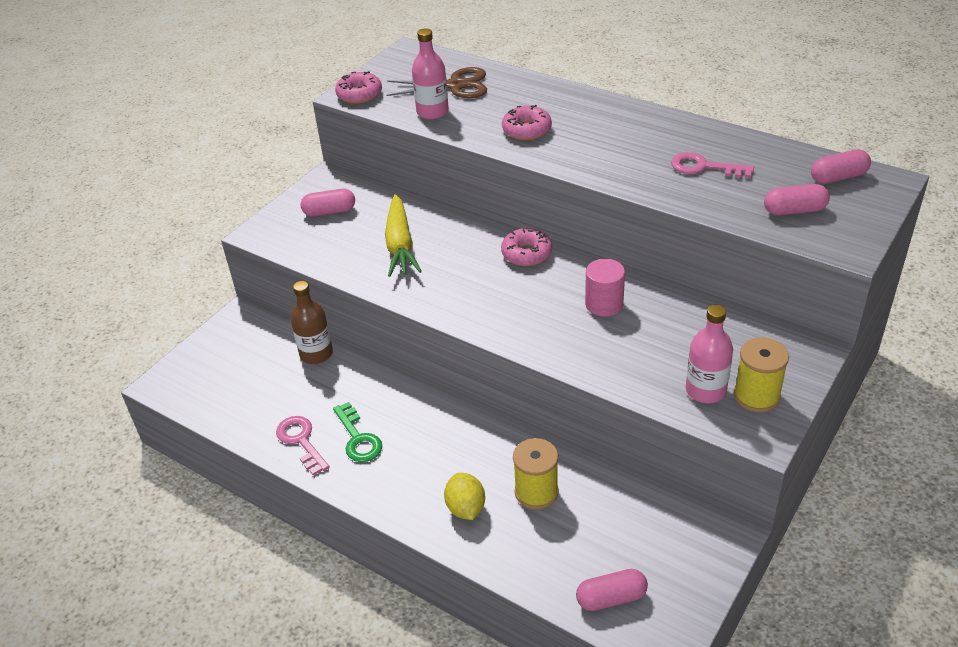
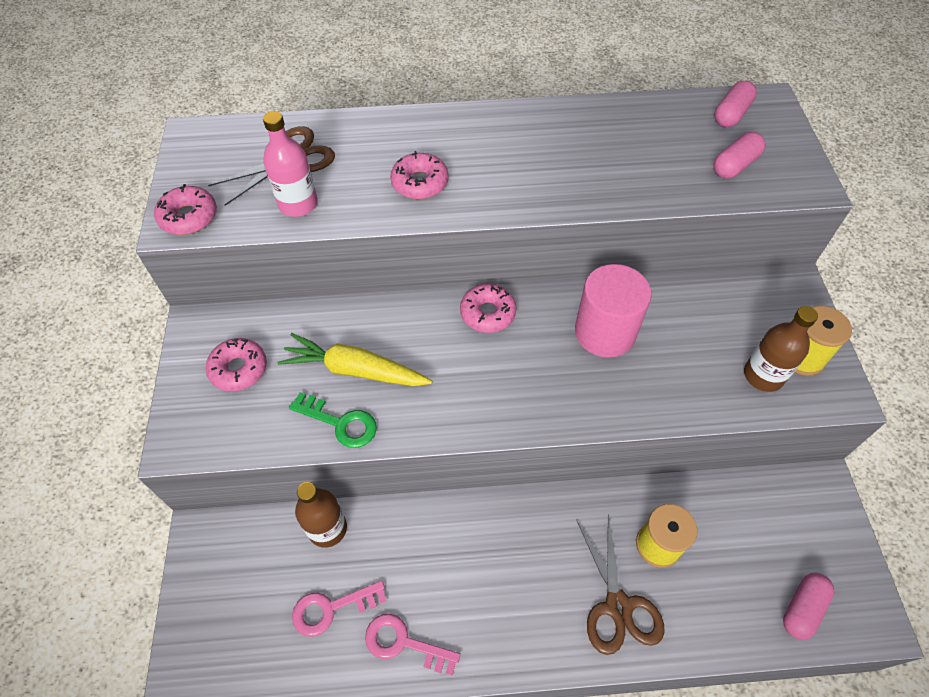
camera: 40 degrees left, 15 degrees up
pink capsule [301,189,355,216] -> pink donut [206,338,267,392]
green key [333,402,383,462] -> green key moved to [289,392,377,448]
yellow carrot [385,194,422,277] -> yellow carrot turned 150 degrees clockwise [278,333,432,386]
yellow lemon [444,473,485,520] -> brown scissors [576,514,665,655]
pink cylinder [585,259,625,317] -> pink cylinder [575,264,651,358], size x1.53
pink key [671,152,754,178] -> pink key moved to [292,581,387,637]
pink bottle [686,305,733,403] -> brown bottle [744,306,818,392]

